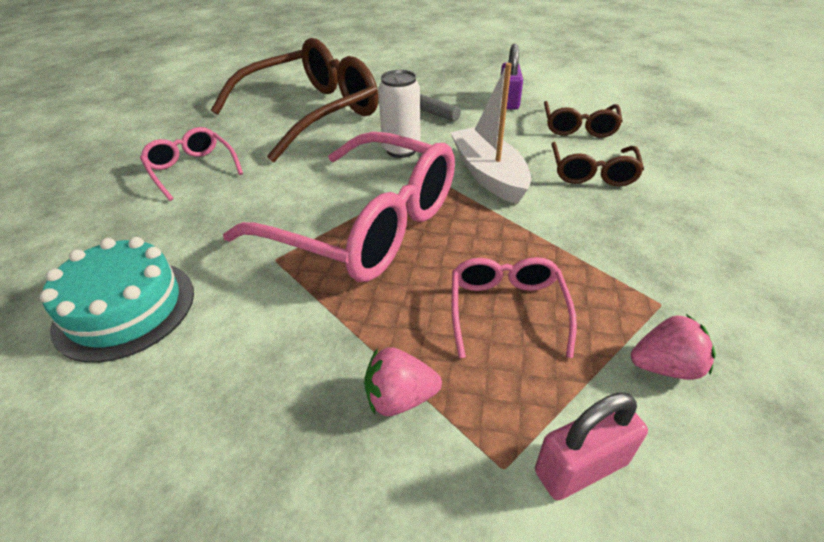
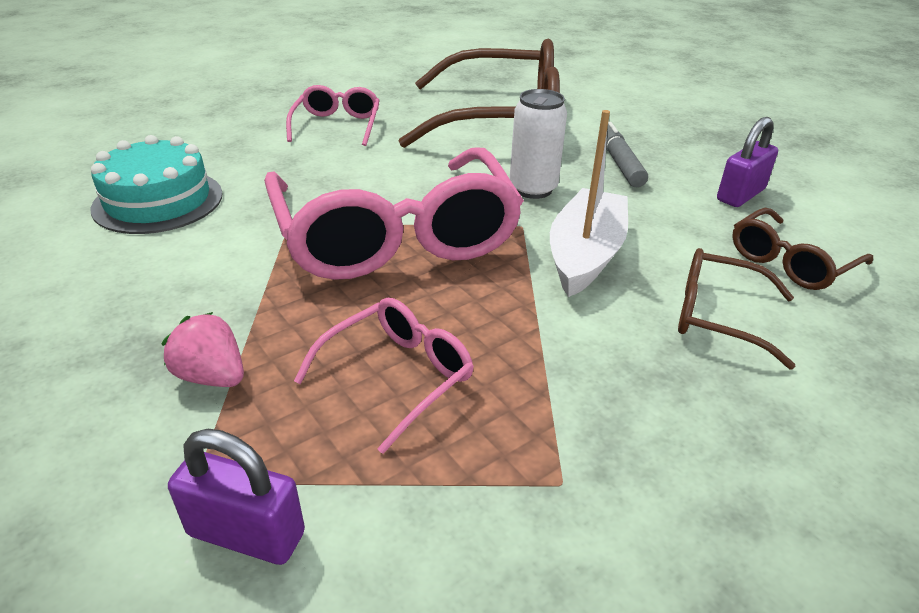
camera: 40 degrees right, 5 degrees down
pink padlock [535,392,648,500] -> purple padlock [168,429,305,565]
brown glasses [552,142,644,186] -> brown glasses turned 60 degrees clockwise [678,248,796,369]
pink strawberry [631,314,716,380] -> none

